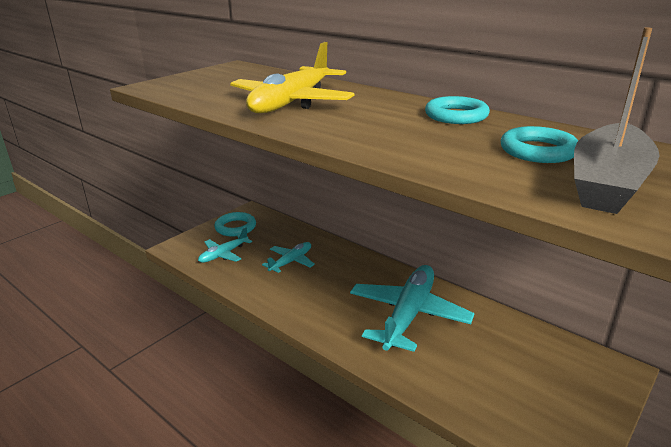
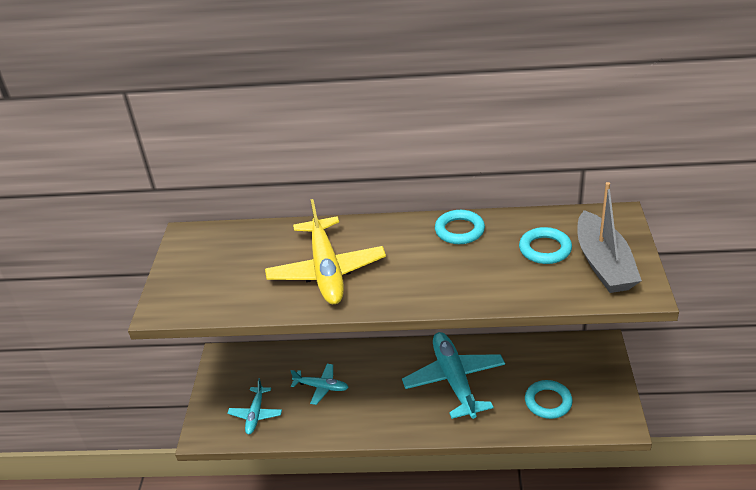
camera: 35 degrees left, 10 degrees up
turquoise ring [214,212,256,237] -> turquoise ring moved to [525,380,573,419]
turquoise plane [262,242,315,273] -> turquoise plane turned 105 degrees clockwise [291,364,348,405]

